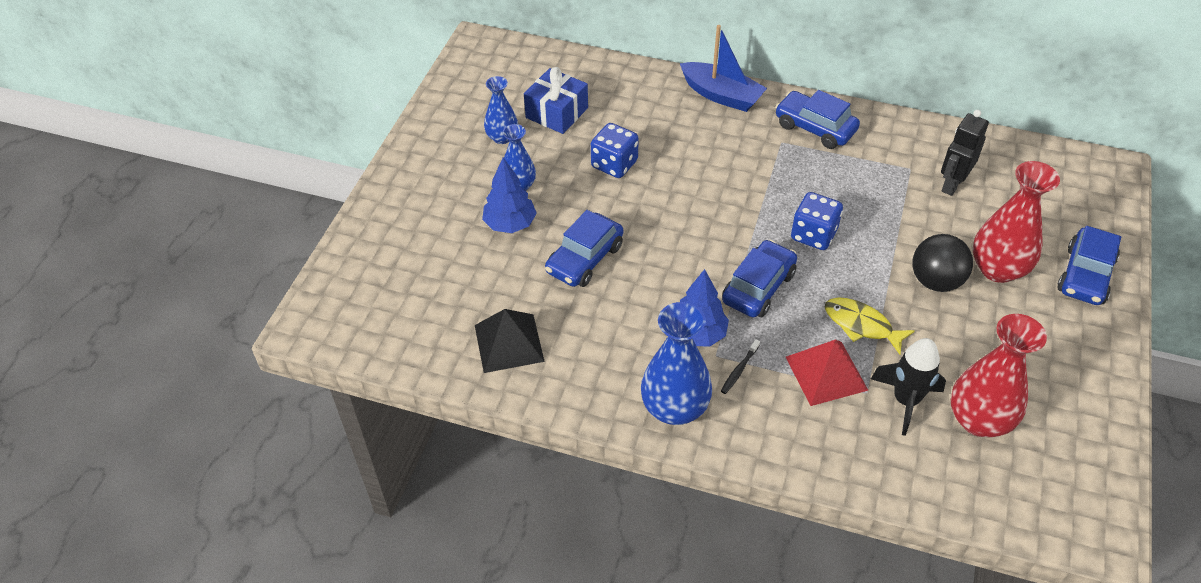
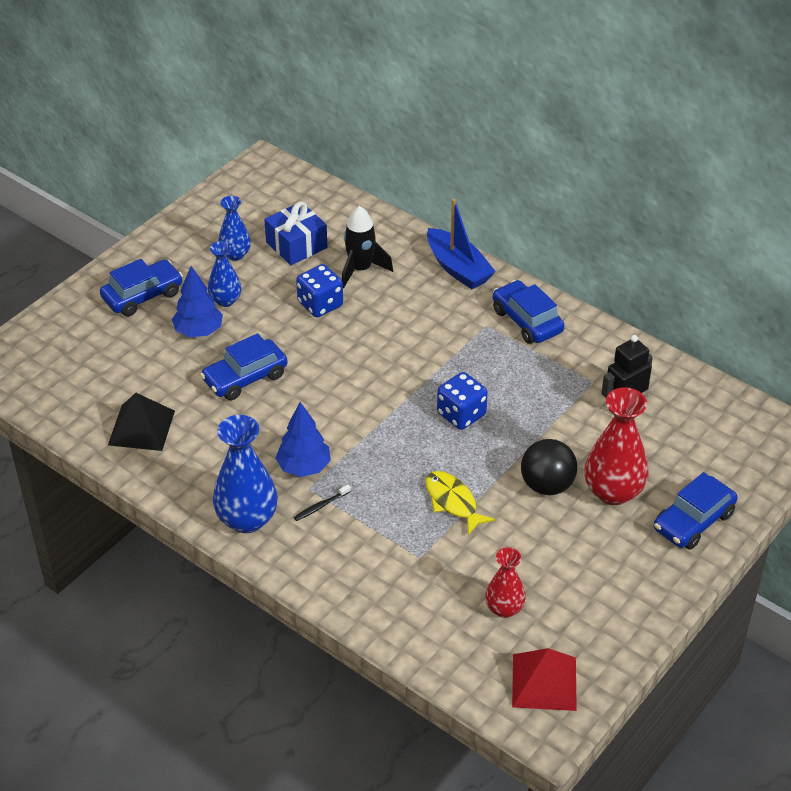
camera: 20 degrees right, 5 degrees down
blue car [722,240,797,317] -> blue car moved to [100,259,183,317]
red pyramid [786,339,868,406] -> red pyramid moved to [512,648,577,711]
black rocket [871,338,946,436] -> black rocket moved to [342,206,393,289]
red vase [951,314,1047,437] -> red vase [485,547,526,618], size x0.60

